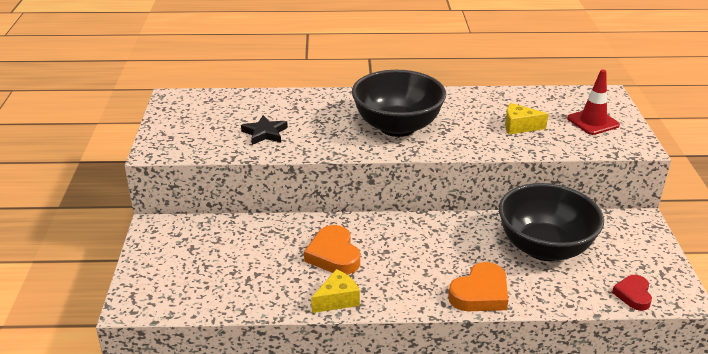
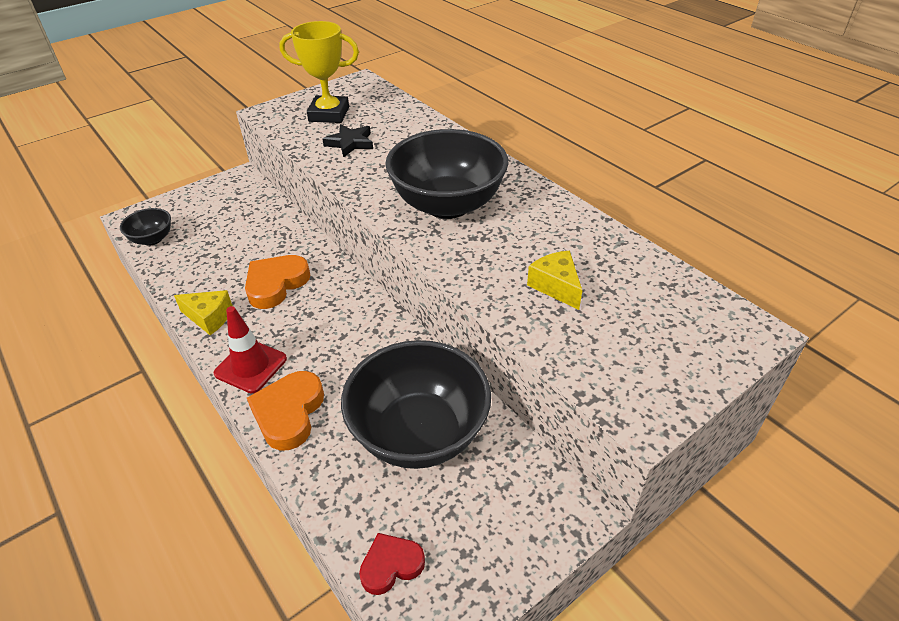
camera: 55 degrees right, 10 degrees up
orange heart [448,262,508,311] -> orange heart turned 90 degrees clockwise [247,371,324,450]
red traffic cone [567,69,620,135] -> red traffic cone moved to [213,306,287,394]
none -> black bowl [120,208,171,245]
none -> yellow trophy [279,21,359,123]

